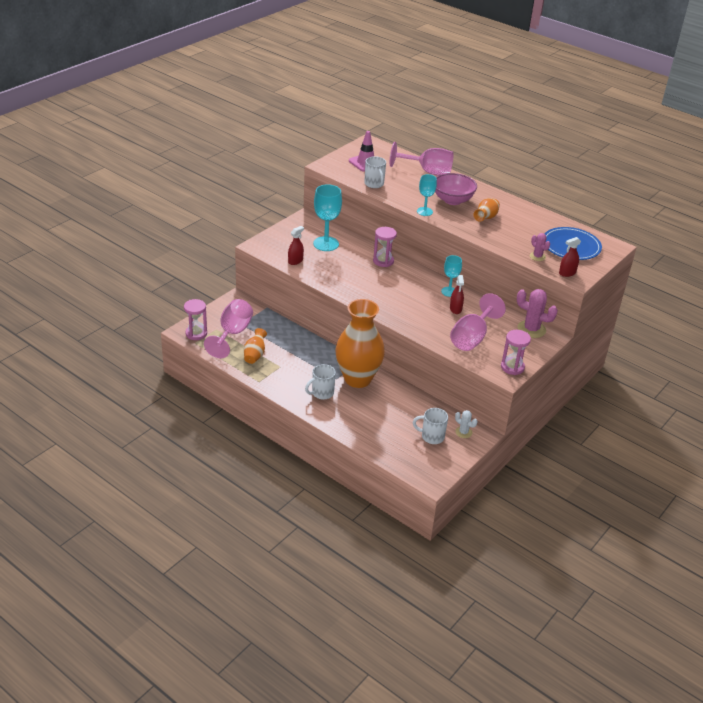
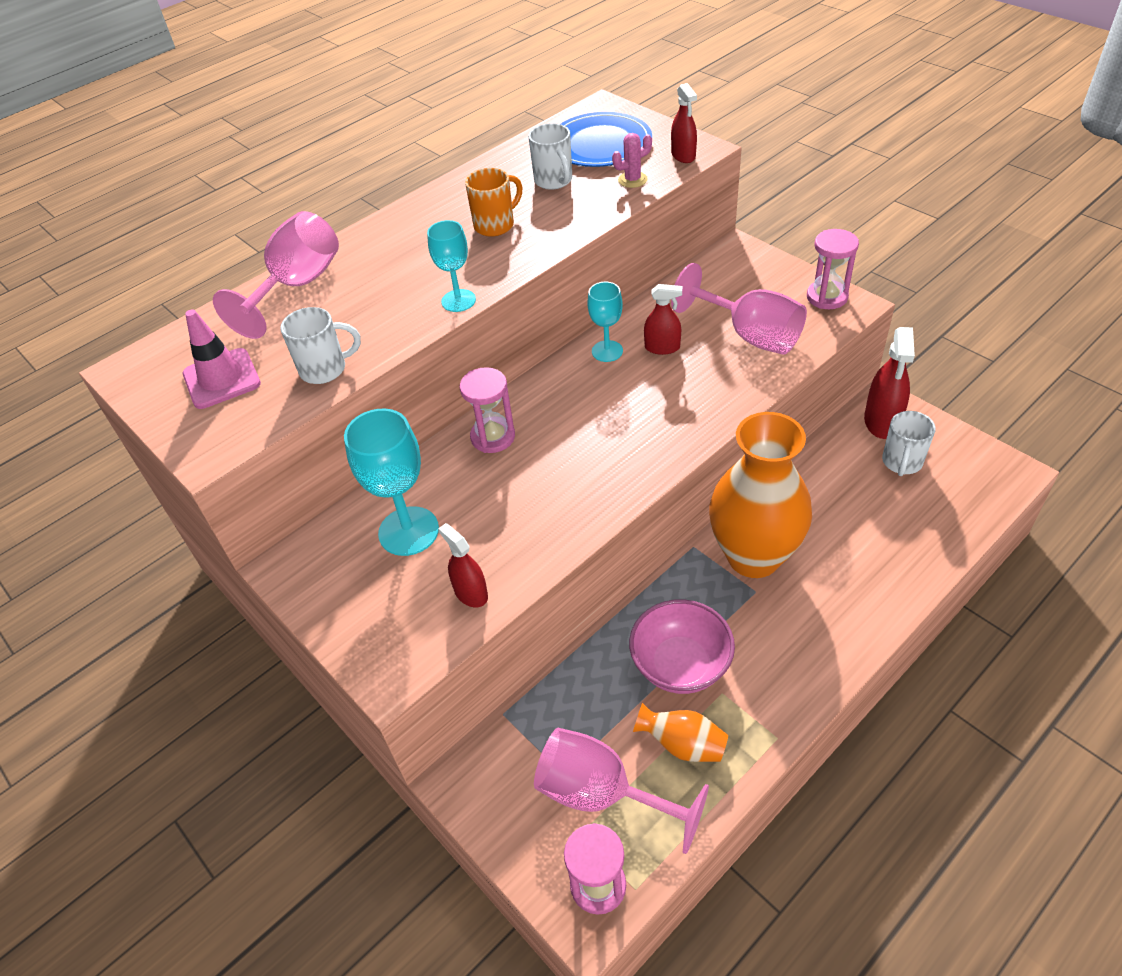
camera: 75 degrees left, 10 degrees up
white mug [305,364,336,399] -> white mug moved to [528,123,572,190]
pink bowl [435,173,477,205] -> pink bowl moved to [629,599,735,694]
white cactus [455,410,477,438] -> red spray bottle [864,327,915,439]
orange vase [473,198,500,222] -> orange mug [465,168,523,237]
pink cactus [517,289,558,338] -> none

